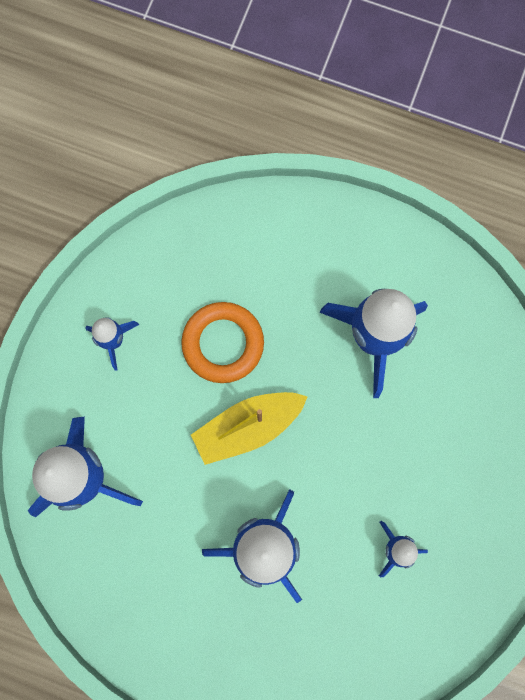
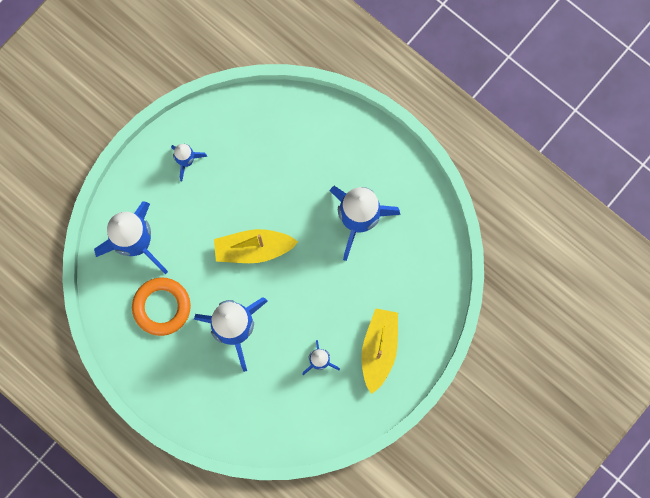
camera: 20 degrees right, 0 degrees up
orange ring [181,302,264,383] -> orange ring moved to [132,277,191,336]
none -> yellow boat [361,308,398,394]

